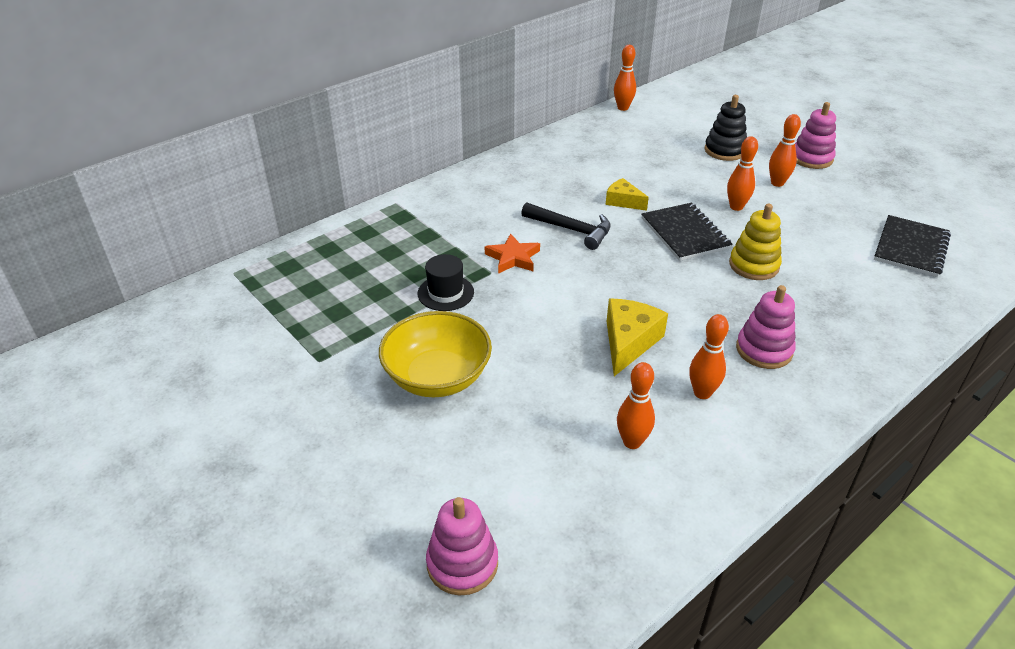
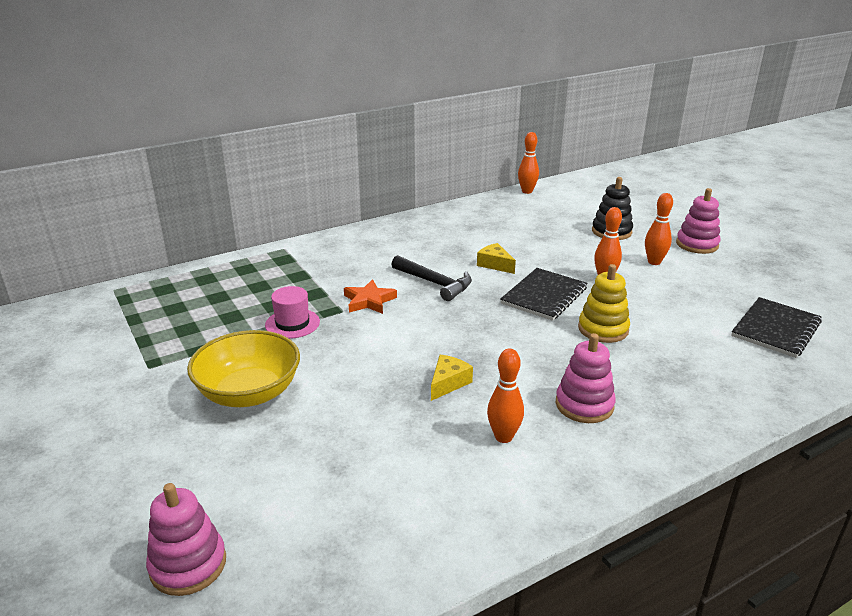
camera: 10 degrees right, 10 degrees down
black hat [418,254,474,311] -> pink hat [265,286,320,339]
yellow cheese [607,298,668,376] -> yellow cheese [431,355,473,401], size x0.63
orange bowling pin [617,362,655,449] -> none
black notebook [642,203,733,261] -> black notebook turned 45 degrees clockwise [500,268,588,321]

